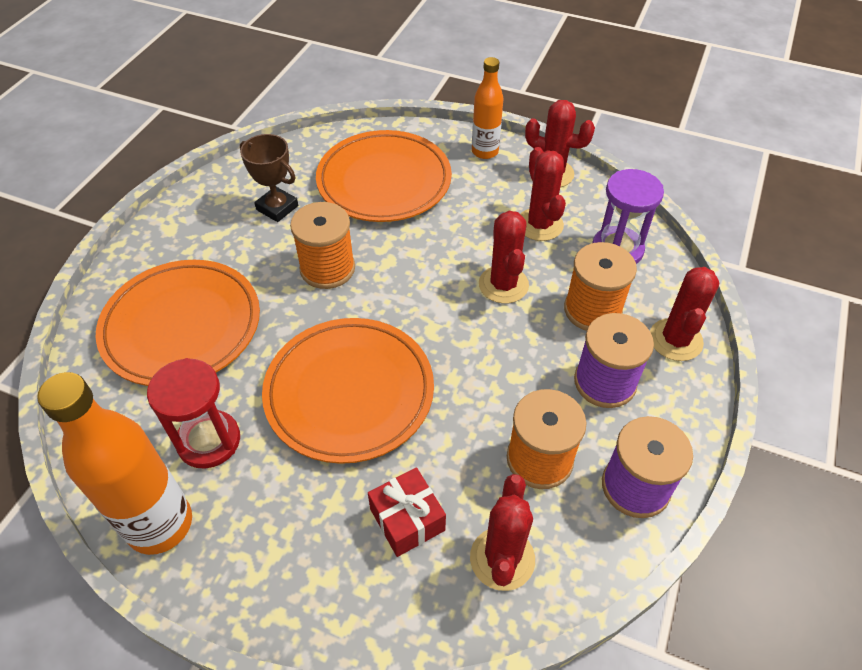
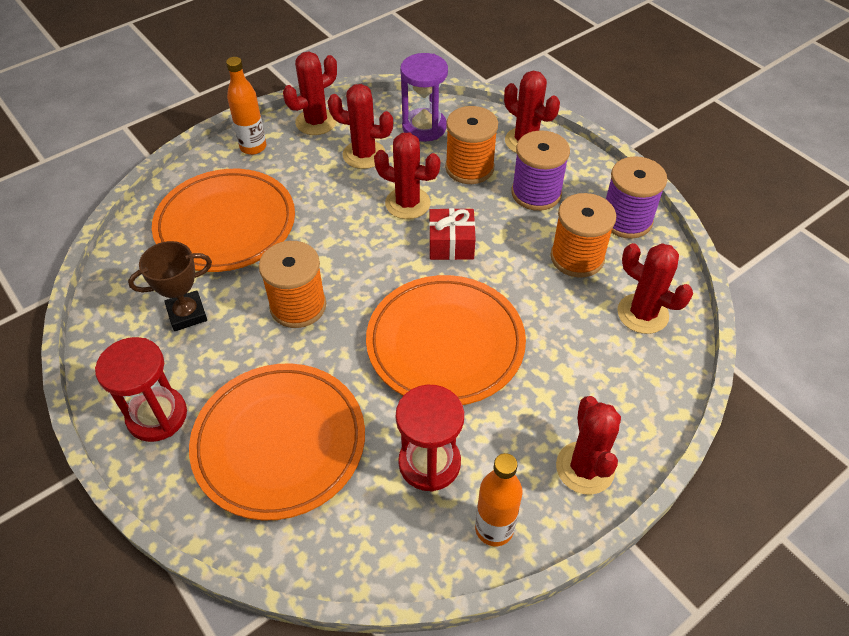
camera: 60 degrees left, 0 degrees up
orange bottle [37,372,192,555] -> orange bottle [475,453,523,546], size x0.60
red gift [368,467,446,557] -> red gift moved to [429,208,476,260]
none -> red hourglass [95,337,187,442]
none -> red cactus [556,396,621,495]

